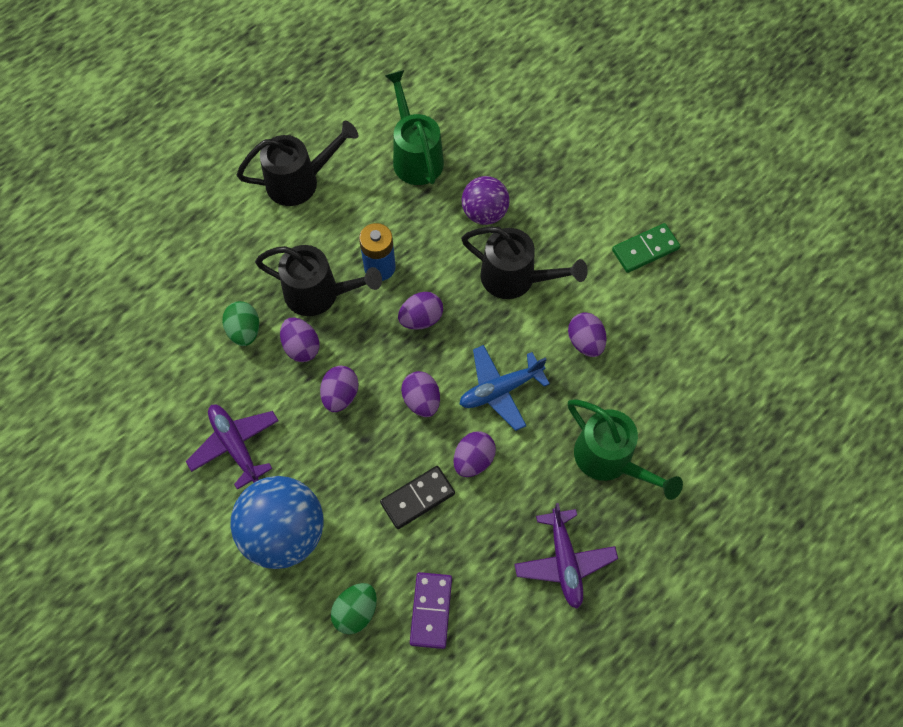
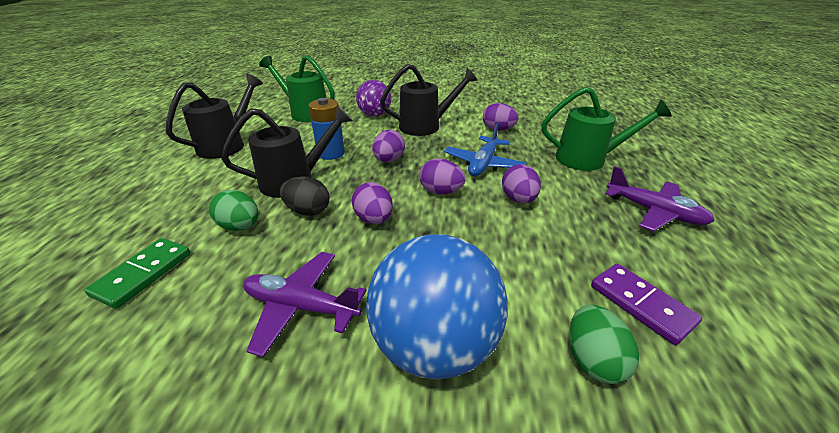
camera: 40 degrees left, 30 degrees down
purple egg [280,317,320,362] -> black egg [280,176,329,216]
black domino [380,466,455,529] -> none
green domino [612,223,680,273] -> green domino moved to [84,238,190,309]

